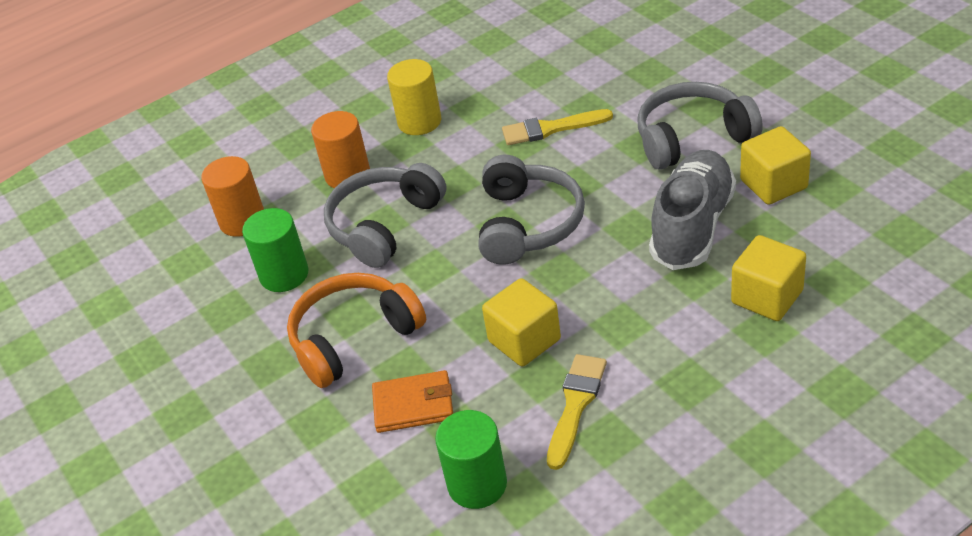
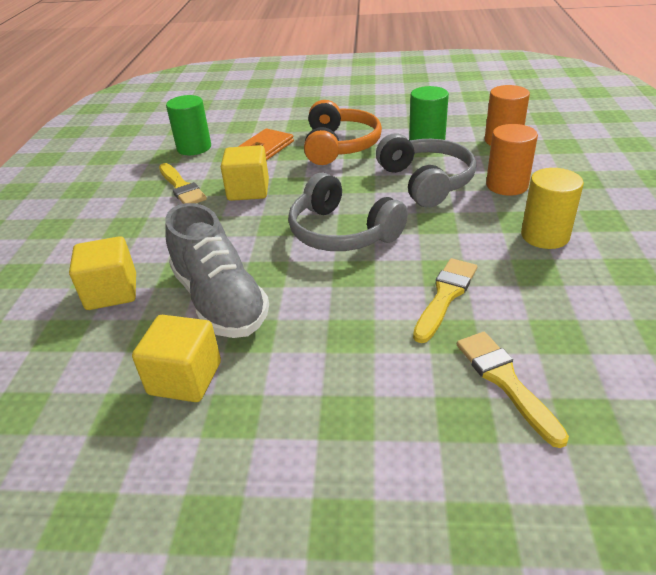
camera: 125 degrees right, 5 degrees down
grey headphones [637,82,763,170] -> none
none -> yellow brush [457,332,569,448]

